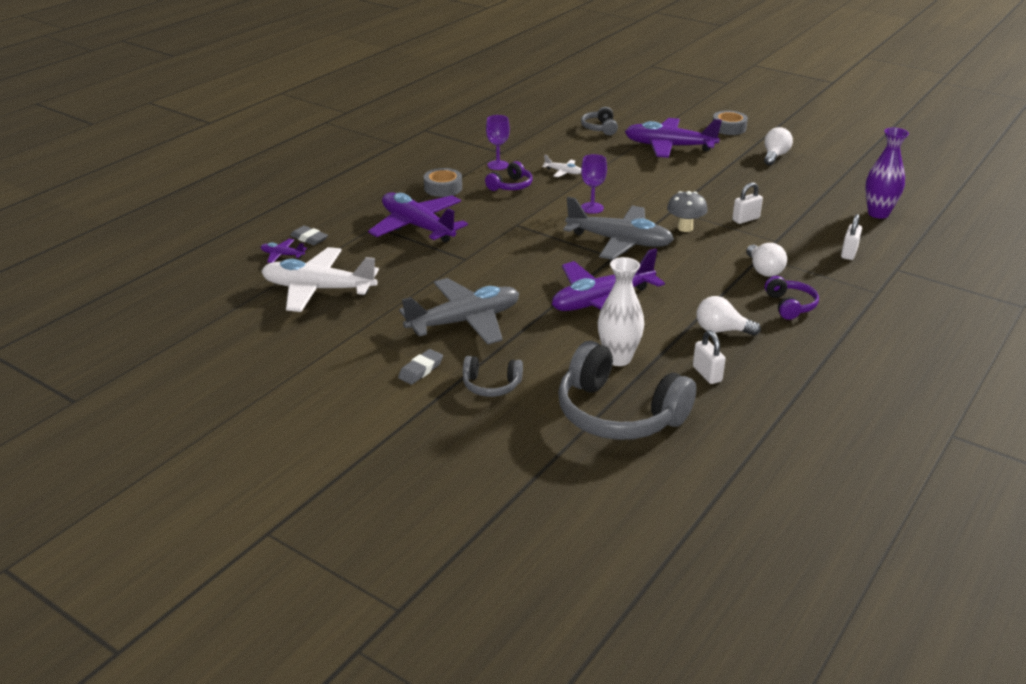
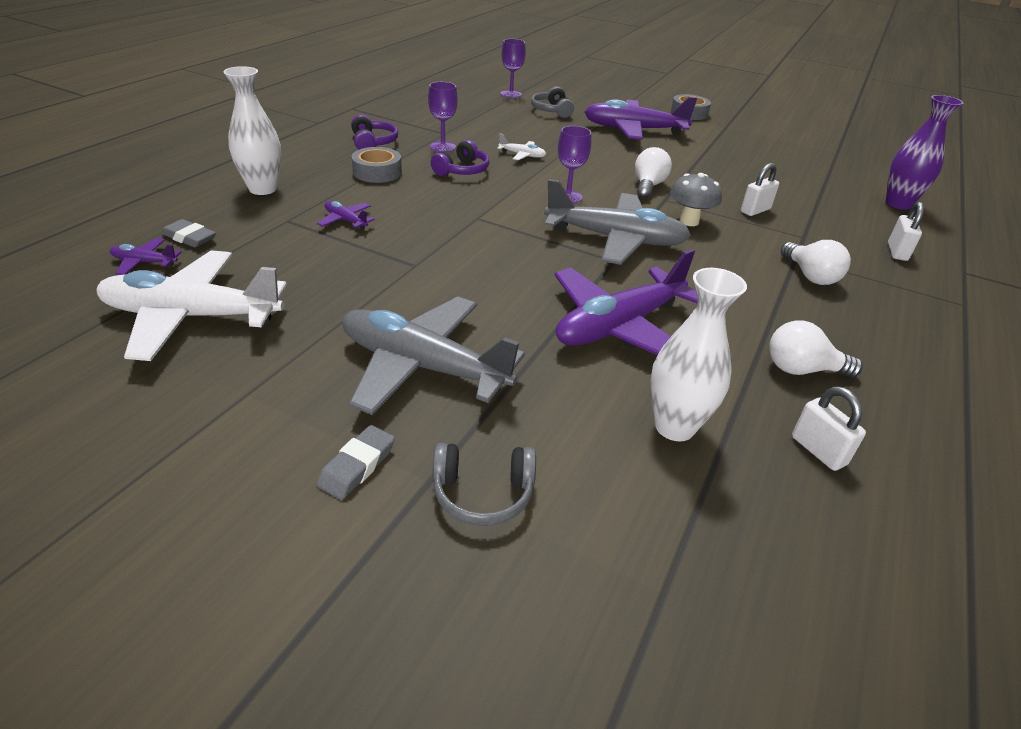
camera: 10 degrees left, 5 degrees up
purple plane [368,192,468,243] -> purple plane [317,201,375,230], size x0.42
grey plane [399,278,519,345] -> grey plane turned 120 degrees counterclockwise [342,297,525,415]
grey headphones [558,341,696,440] -> none
white light bulb [764,127,793,165] -> white light bulb moved to [635,147,672,199]
purple headphones [765,276,819,320] -> purple headphones moved to [351,114,398,150]
none -> white vase [223,66,281,195]
none -> purple goblet [501,39,526,98]

